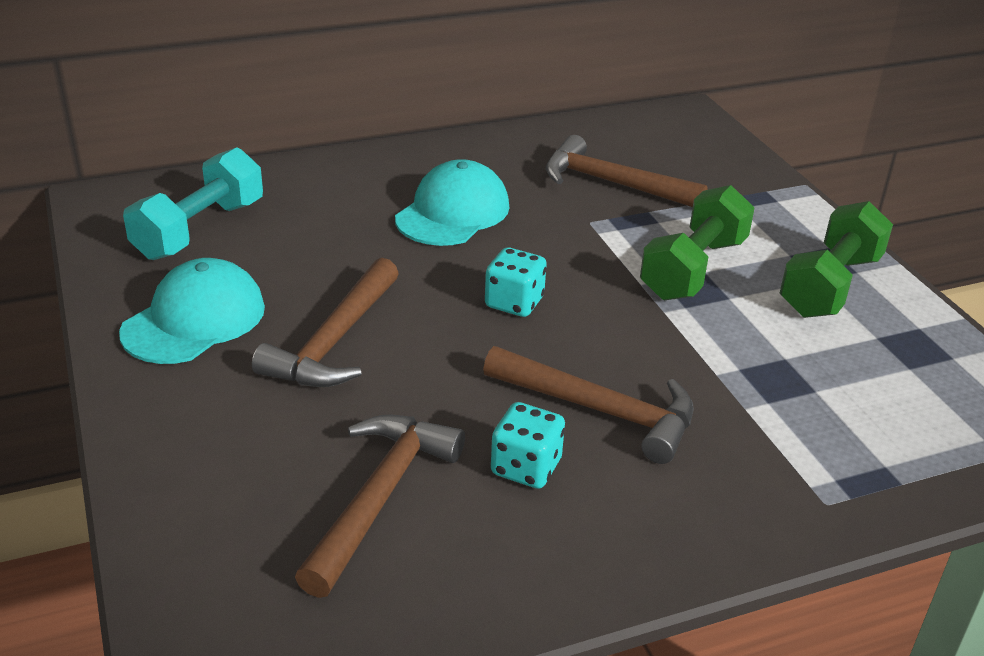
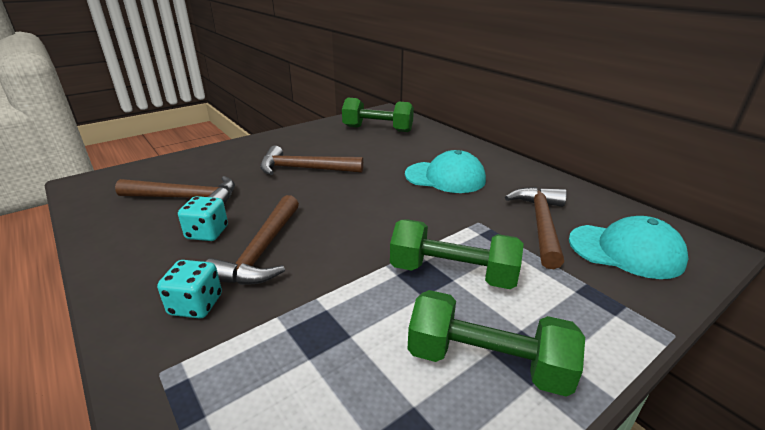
camera: 75 degrees right, 5 degrees down
turquoise cap [119,258,265,364] -> turquoise cap moved to [569,216,688,279]
turquoise dumbbell [123,147,263,260] -> green dumbbell [342,98,414,132]
turquoise dice [485,247,547,317] -> turquoise dice moved to [157,260,222,319]

